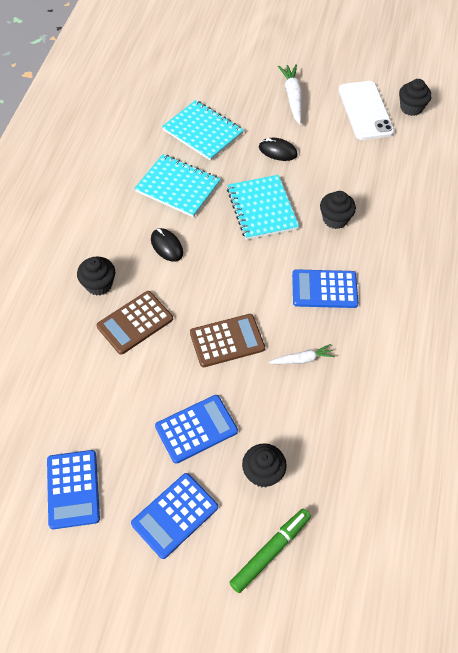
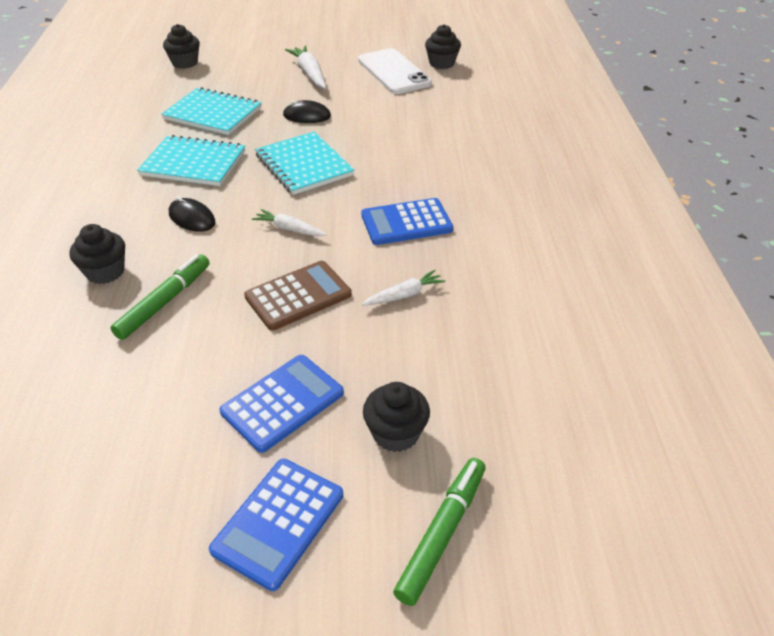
camera: 15 degrees left, 15 degrees down
blue calculator [47,450,100,529] -> none
brown calculator [96,291,173,355] -> green marker [111,254,210,340]
black cupcake [320,191,356,229] -> black cupcake moved to [163,24,200,69]
none -> white carrot [252,209,327,237]

